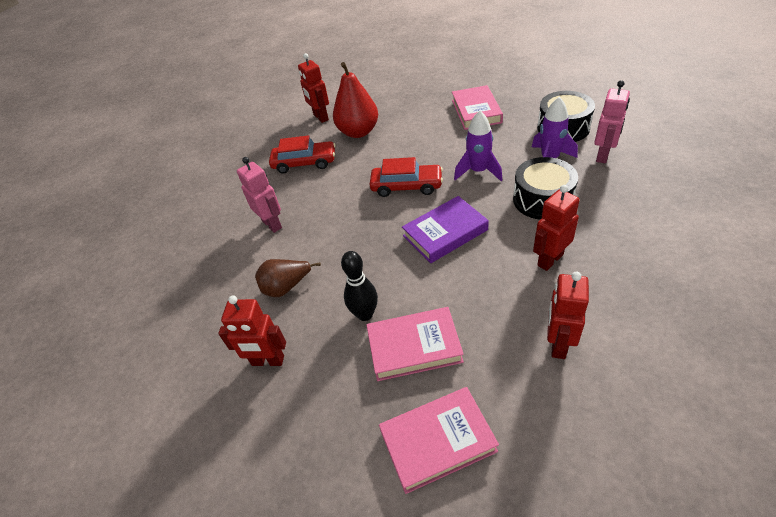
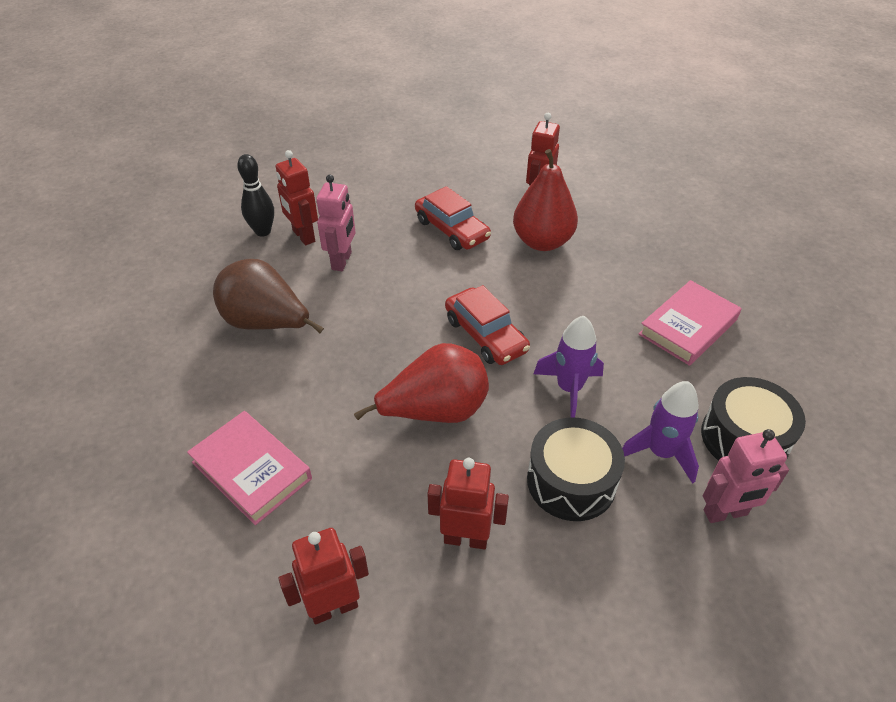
camera: 45 degrees right, 0 degrees up
red robot [218,295,286,366] -> red robot moved to [276,150,318,245]
brown pear [255,259,321,297] -> brown pear [213,259,324,334], size x1.57
black bowling pin [341,251,378,321] -> black bowling pin moved to [237,154,274,237]
pink book [379,387,499,494] -> none
purple book [402,196,489,263] -> red pear [354,343,489,423]

